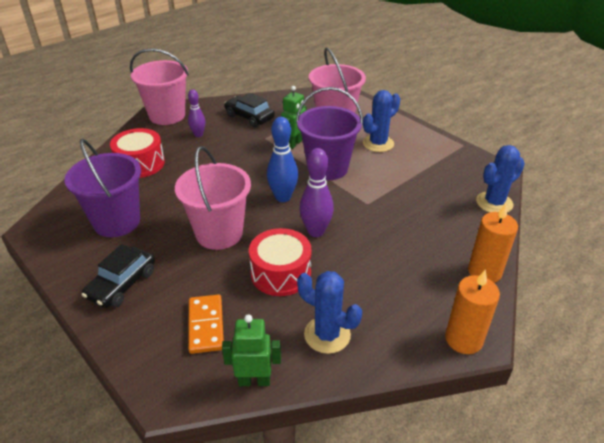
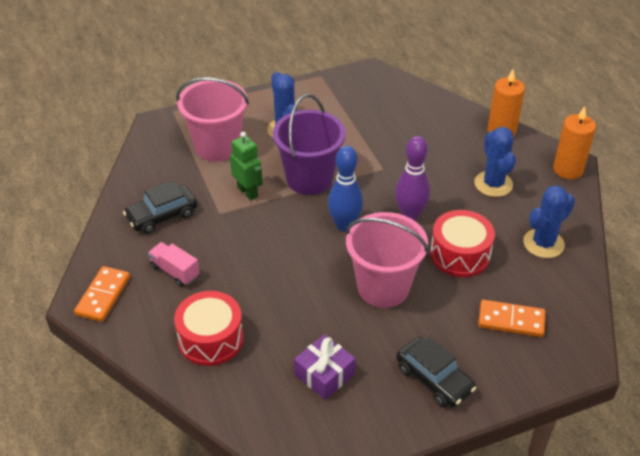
camera: 70 degrees left, 5 degrees up
purple bucket [64,139,141,237] -> purple gift [294,334,356,400]
pink bucket [130,48,189,125] -> orange domino [74,266,130,322]
purple bowling pin [188,89,206,137] -> pink truck [148,242,200,287]
green robot [222,314,281,386] -> none
blue cactus [476,145,525,213] -> blue cactus moved to [474,127,516,197]

